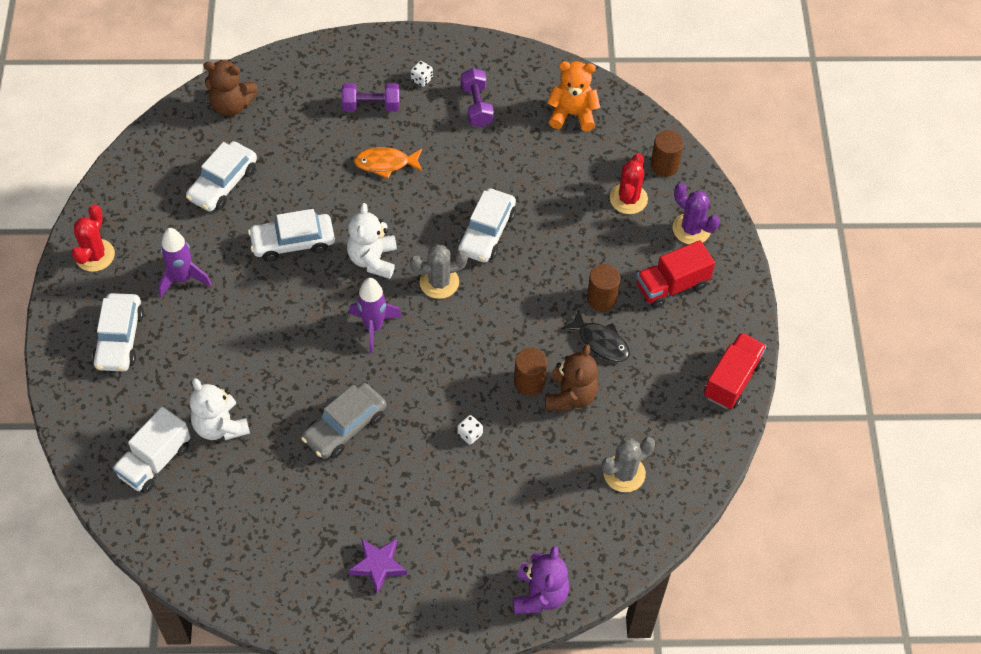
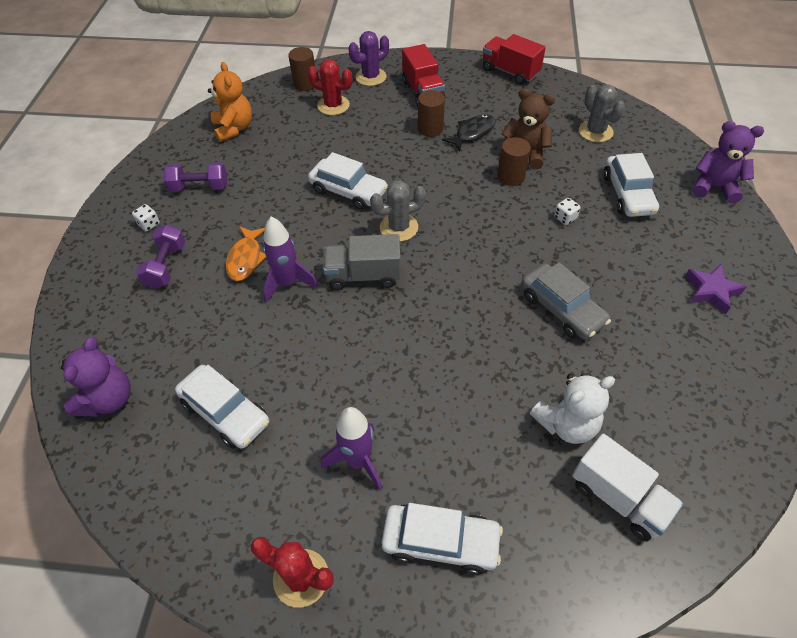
camera: 80 degrees left, 5 degrees down
brown teddy bear [204,60,258,116] -> purple teddy bear [61,337,131,417]
white car [248,209,335,262] -> white car moved to [603,153,659,217]
white teddy bear [347,203,397,279] -> grey truck [323,234,401,290]
purple rocket [349,278,402,353] -> purple rocket moved to [263,216,318,303]
grey cactus [410,244,468,299] -> grey cactus turned 75 degrees clockwise [370,181,426,241]
orange teddy bear [547,61,600,131] -> orange teddy bear turned 150 degrees clockwise [208,62,252,142]

